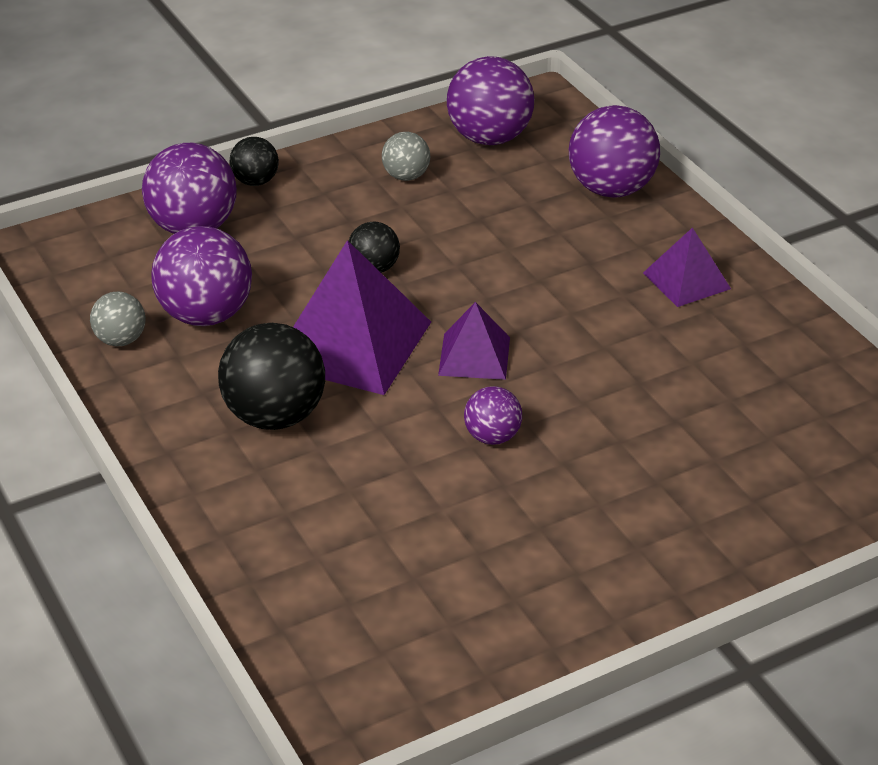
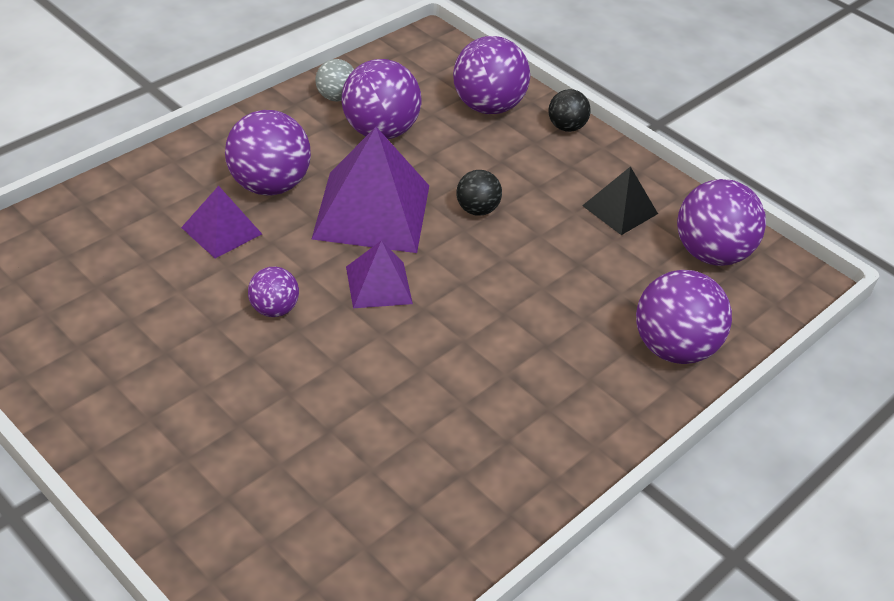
camera: 70 degrees right, 5 degrees up
black ball [218,323,325,430] -> purple ball [225,110,311,196]
grey ball [382,132,430,181] -> black pyramid [582,166,658,235]
purple pyramid [643,227,731,307] -> purple pyramid moved to [181,186,262,258]

